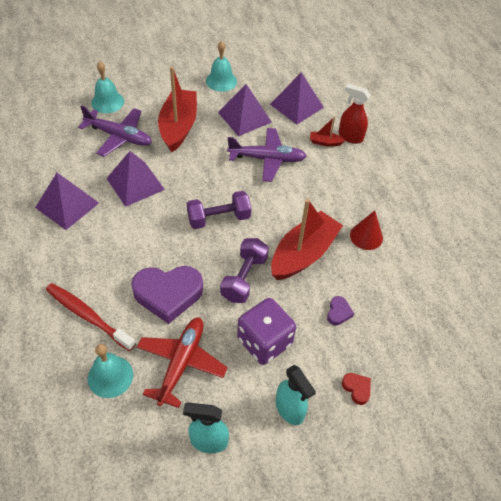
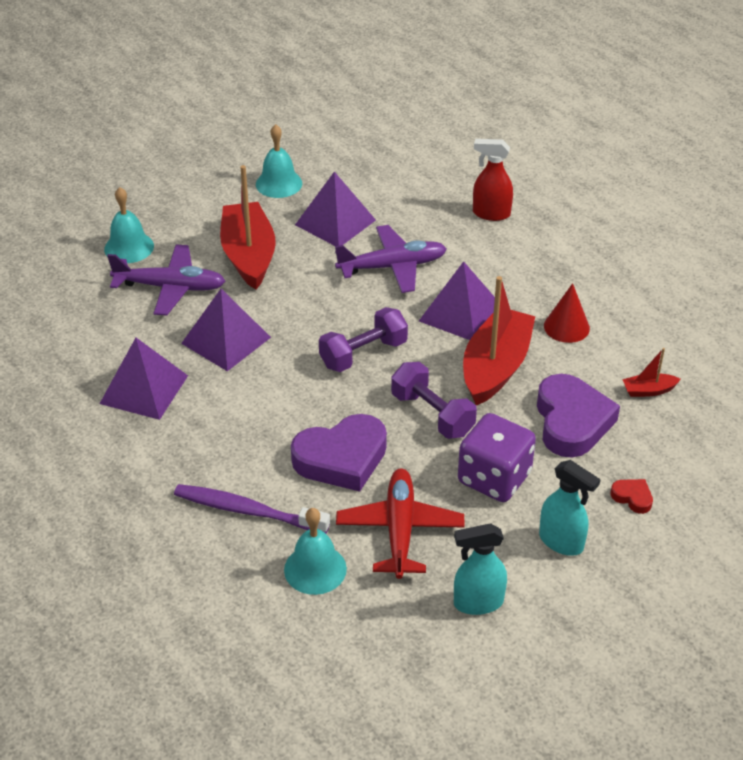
camera: 15 degrees left, 10 degrees down
red toothbrush [46,283,136,351] -> purple toothbrush [174,484,330,534]
purple dumbbell [220,238,269,303] -> purple dumbbell turned 45 degrees counterclockwise [391,362,477,439]
purple pyramid [270,72,324,124] -> purple pyramid moved to [419,261,495,340]
red boat [310,116,345,147] -> red boat moved to [622,348,681,397]
purple heart [327,296,354,326] -> purple heart [537,374,620,458], size x2.30

